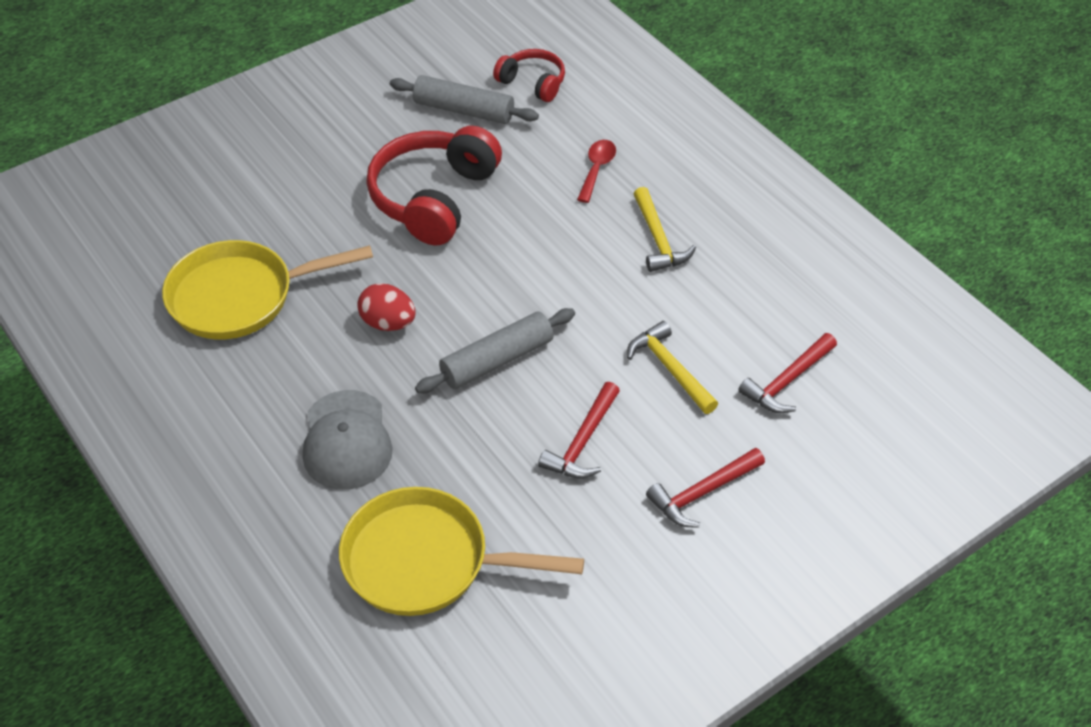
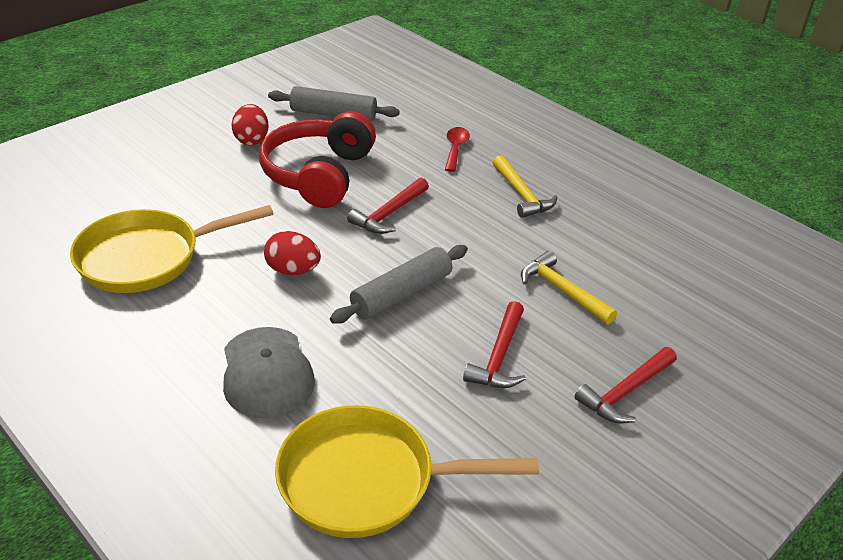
camera: 10 degrees left, 10 degrees down
red headphones [493,49,565,102] -> none
red hammer [738,333,837,413] -> red hammer moved to [347,177,429,234]
none -> red egg [231,104,269,145]

